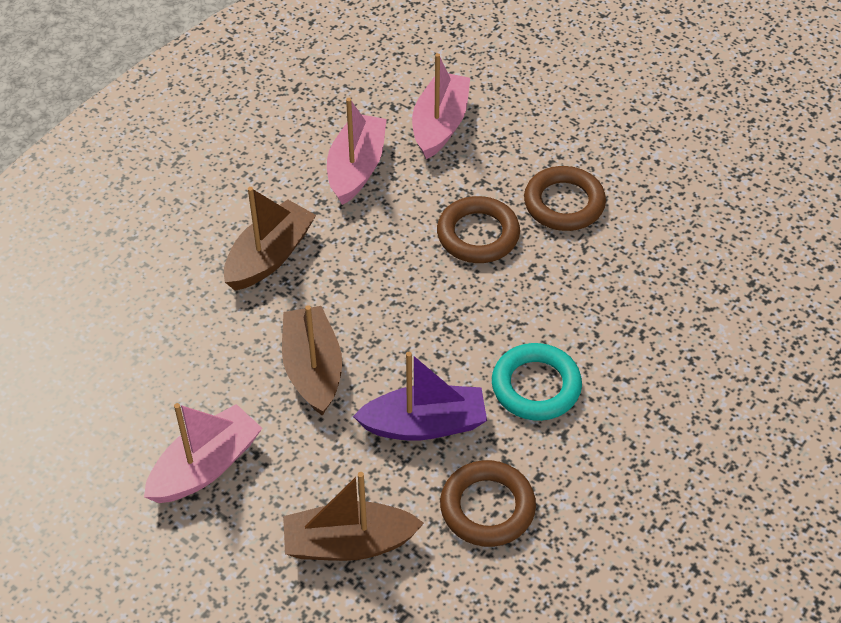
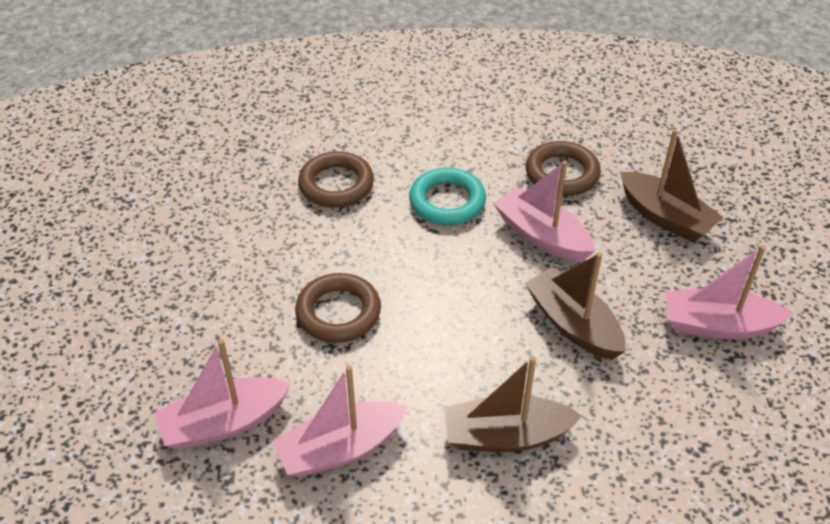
camera: 130 degrees left, 5 degrees down
brown boat [282,305,342,416] -> brown boat turned 105 degrees clockwise [525,252,625,360]
purple boat [353,352,487,441] -> pink boat [494,161,595,262]
brown ring [524,166,606,231] -> brown ring moved to [298,151,374,208]

